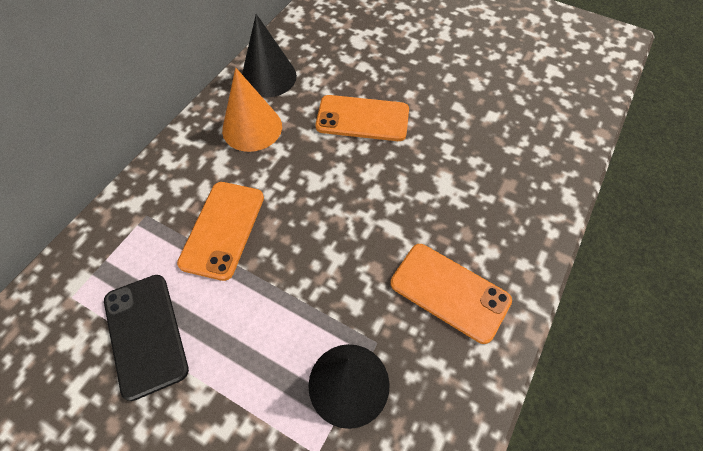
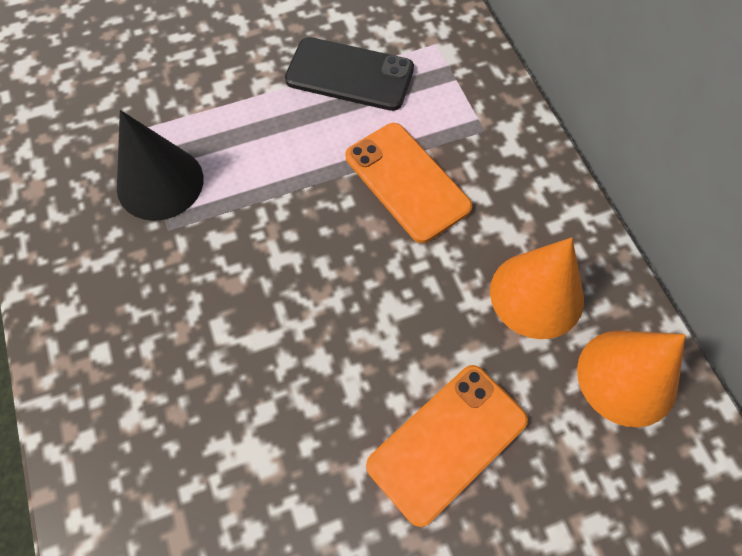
camera: 130 degrees right, 5 degrees up
black cone [242,14,297,97] -> orange cone [577,331,686,427]
orange phone [390,244,512,344] -> none

